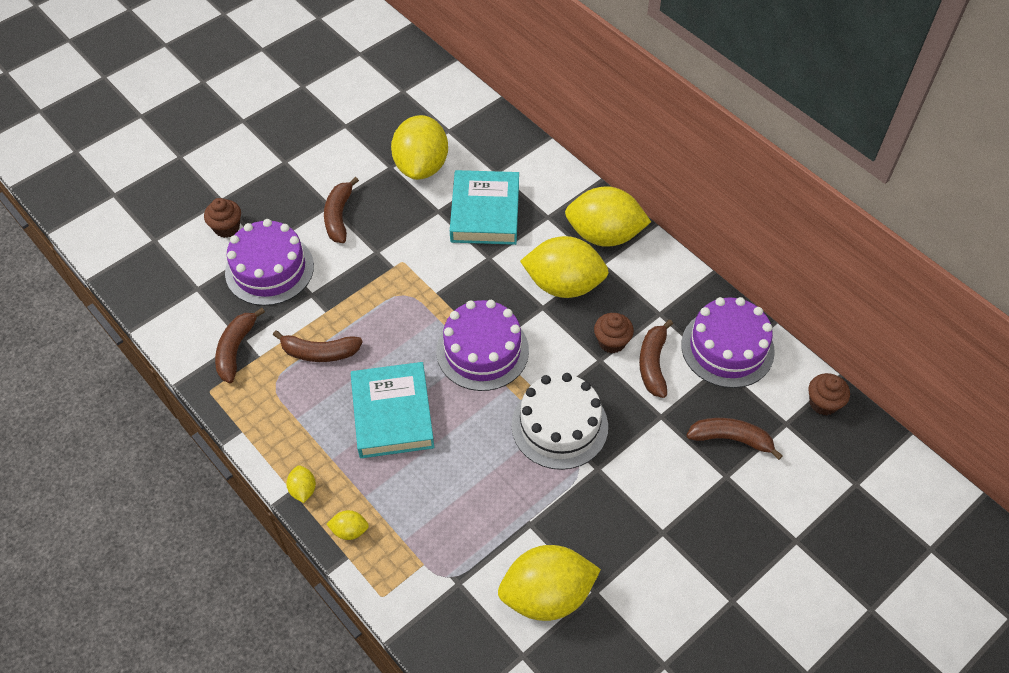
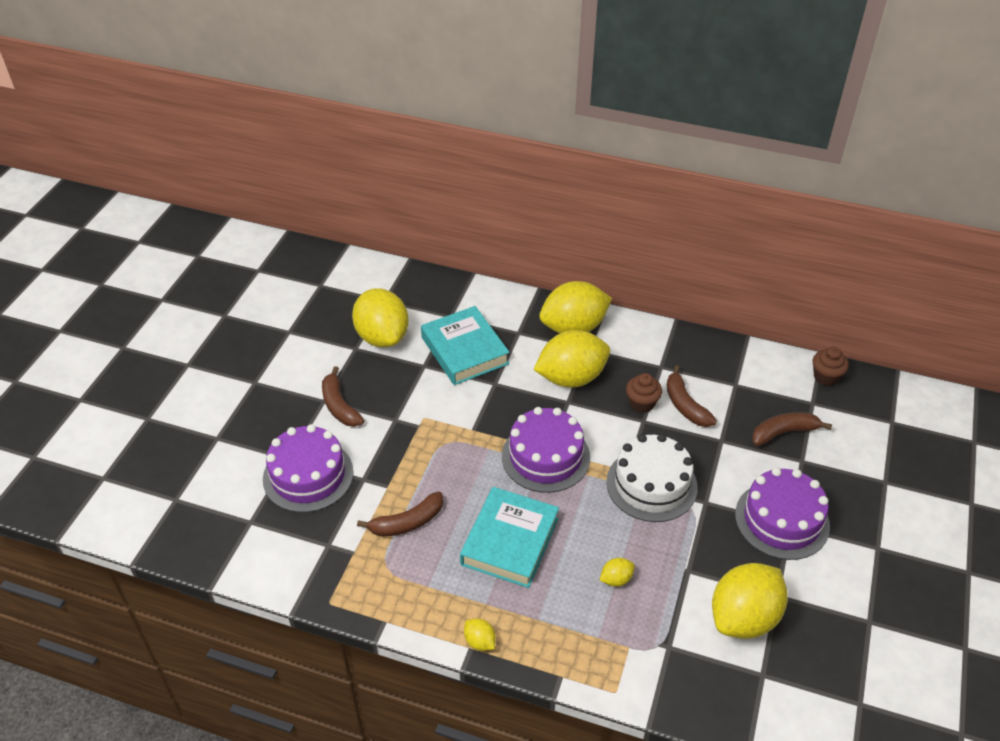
camera: 30 degrees left, 10 degrees down
brown cupcake [204,198,241,238] -> none
brown banana [215,308,265,383] -> none
yellow lemon [327,510,369,540] -> yellow lemon moved to [600,558,635,587]
turquoise book [351,362,434,458] -> turquoise book turned 60 degrees clockwise [460,487,559,588]
purple cake [681,297,775,388] -> purple cake moved to [735,468,830,560]

